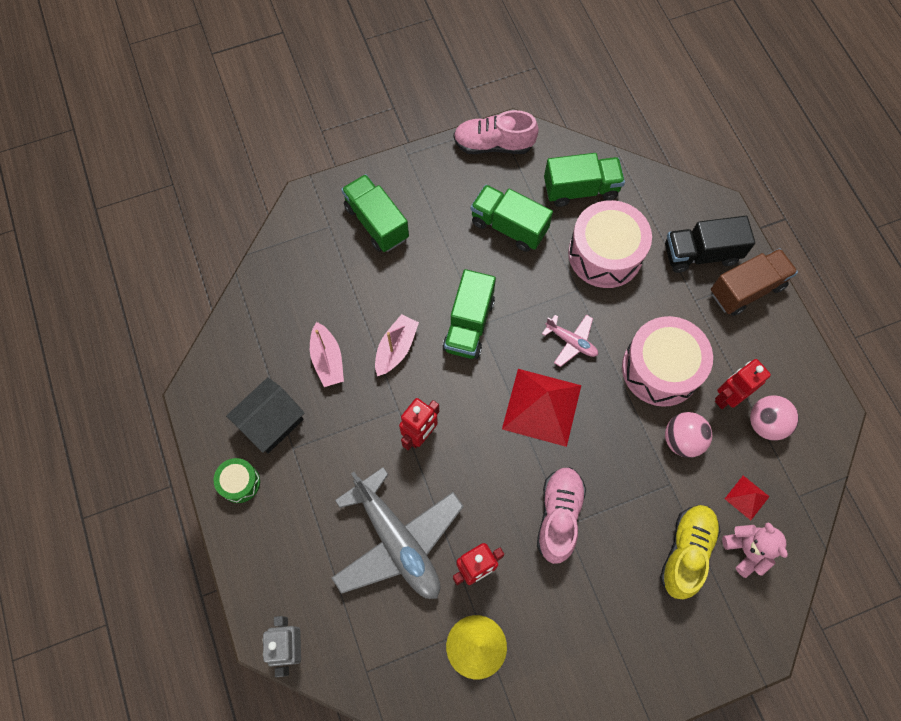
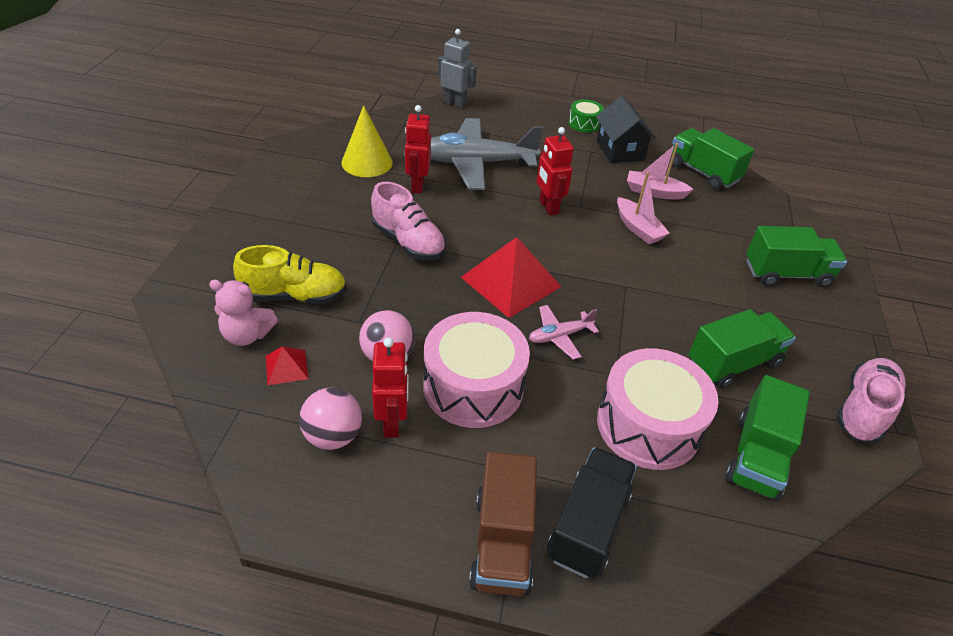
camera: 120 degrees right, 25 degrees down
green truck [442,269,496,359] -> green truck moved to [670,128,754,190]
yellow shoe [660,505,720,599] -> yellow shoe turned 60 degrees counterclockwise [233,245,347,304]

